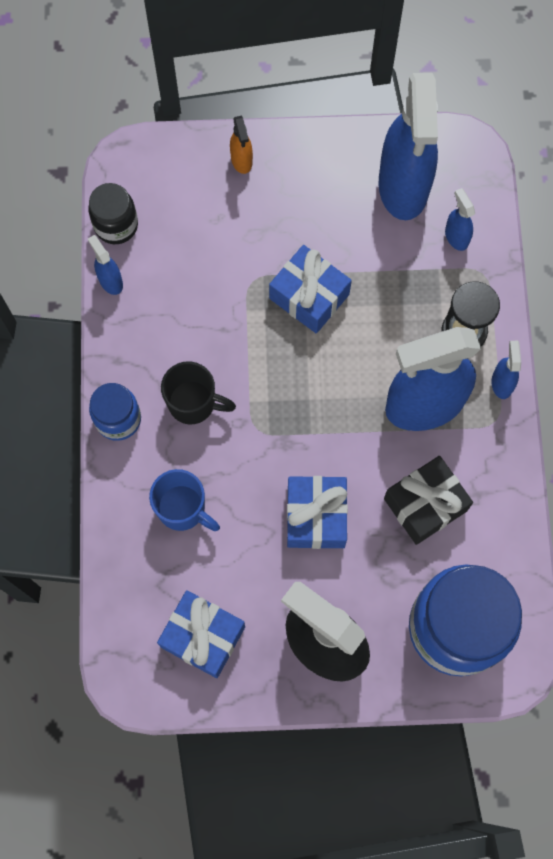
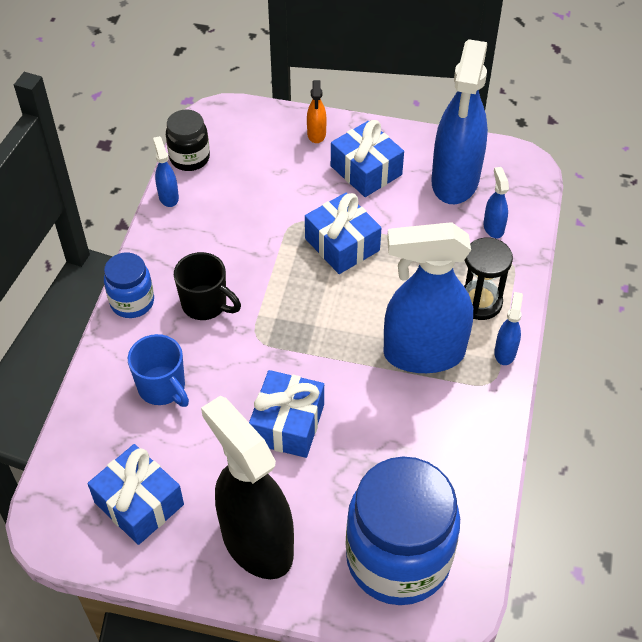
camera: 15 degrees right, 20 degrees down
black gift [384,456,473,545] -> none
none -> blue gift [331,120,404,197]

